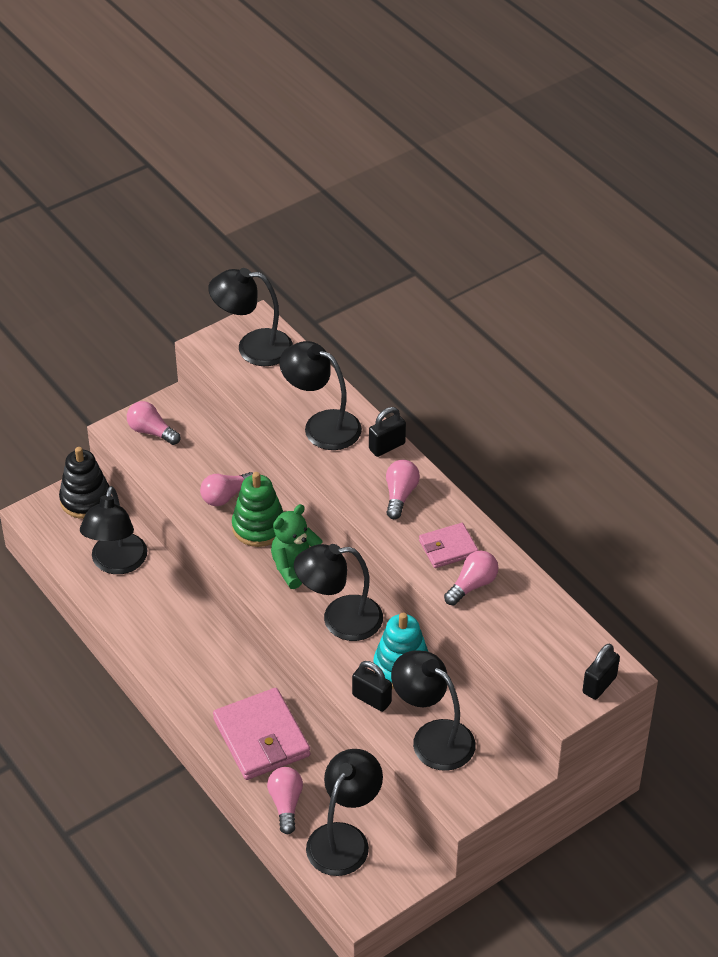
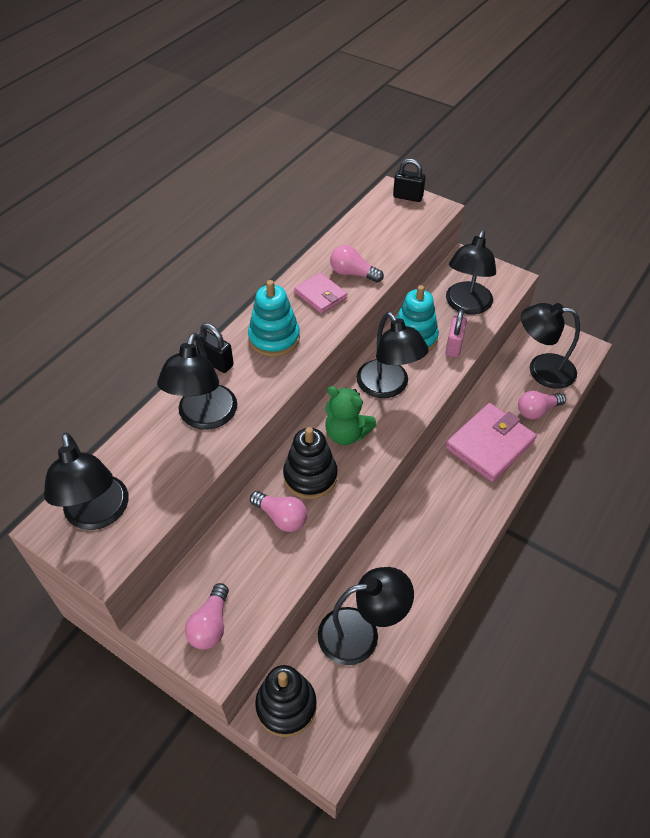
camera: 110 degrees left, 5 degrees up
green stacking toy [232,472,284,547] -> black stacking toy [283,427,338,499]
black padlock [352,661,392,712] -> pink padlock [445,309,467,358]
pink light bulb [386,460,420,519] -> turquoise stacking toy [248,280,300,357]

